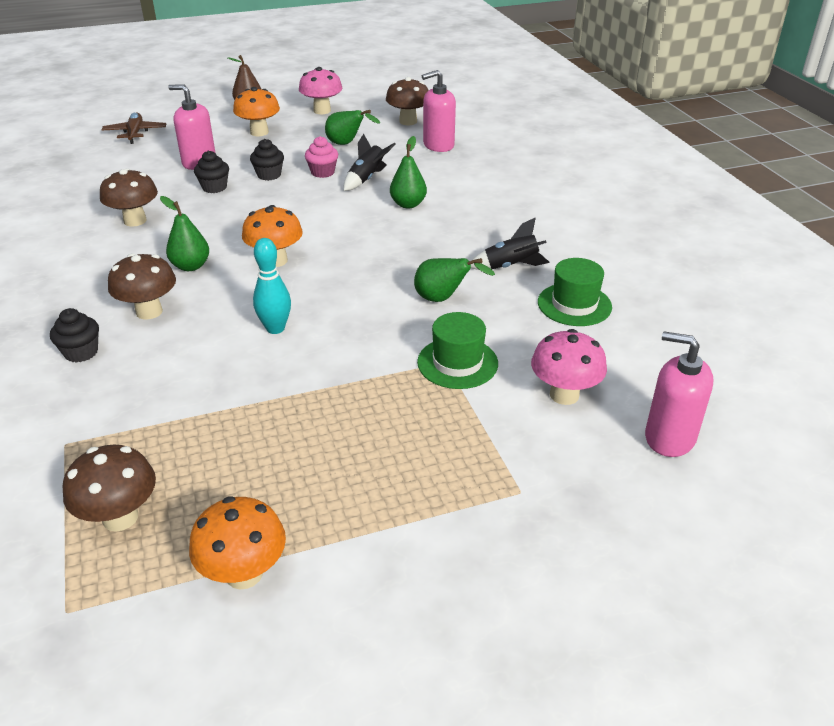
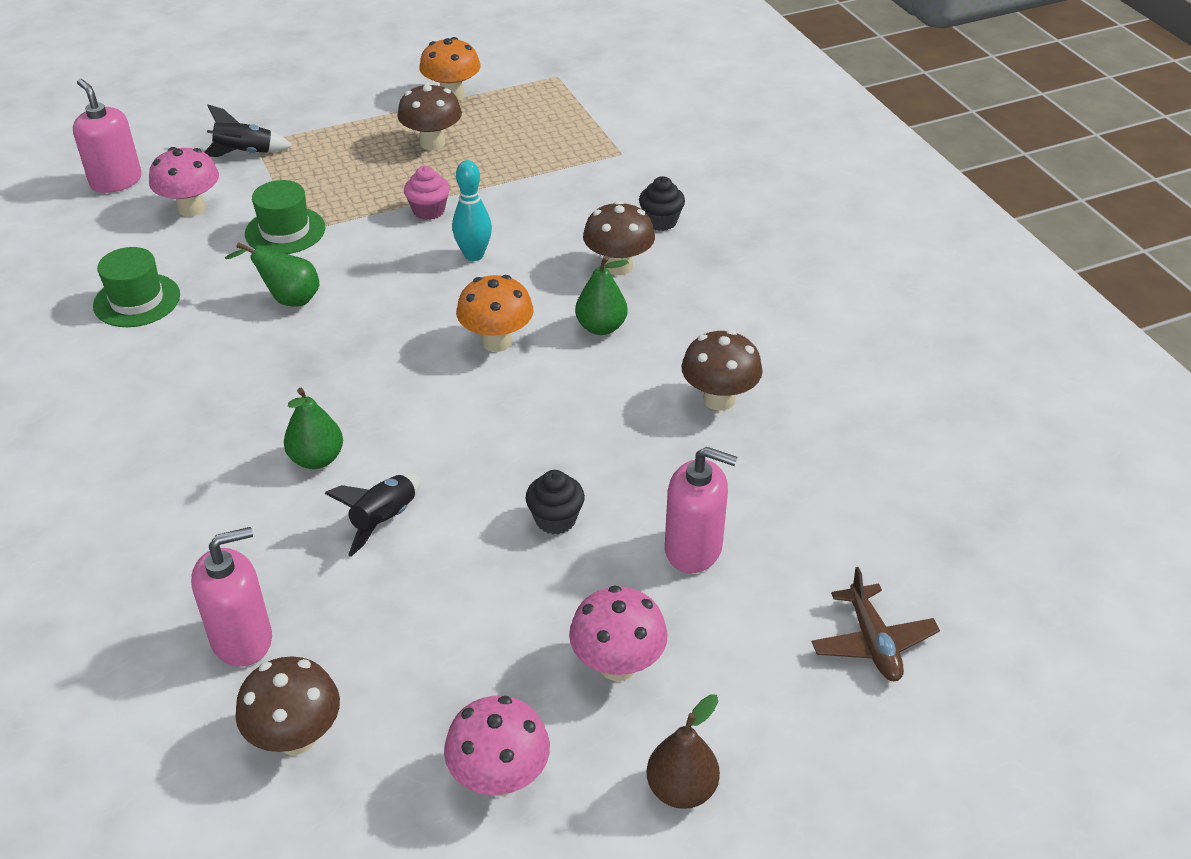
camera: 175 degrees right, 5 degrees up
brown mushroom [63,445,156,532] -> brown mushroom moved to [397,83,462,150]
black cupcake [194,151,229,193] -> none
orange mushroom [233,87,280,136] -> pink mushroom [569,585,668,681]
pink cupcake [305,136,338,178] -> pink cupcake moved to [404,166,450,220]
green pear [325,110,380,145] -> none
black rocket [471,218,550,270] -> black rocket moved to [204,105,293,157]
pink soap dispenser [645,332,713,457] -> pink soap dispenser turned 150 degrees counterclockwise [73,79,142,193]

